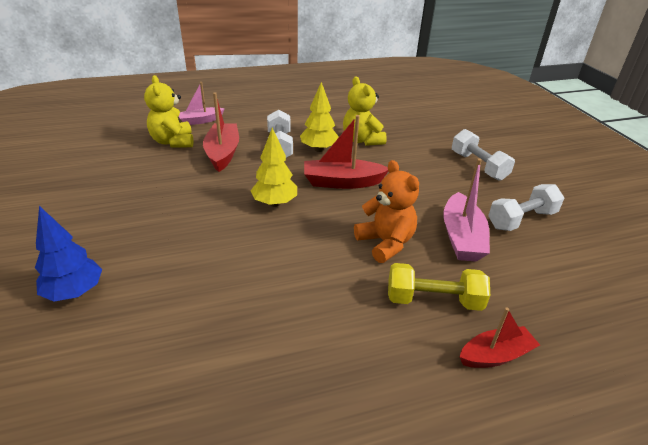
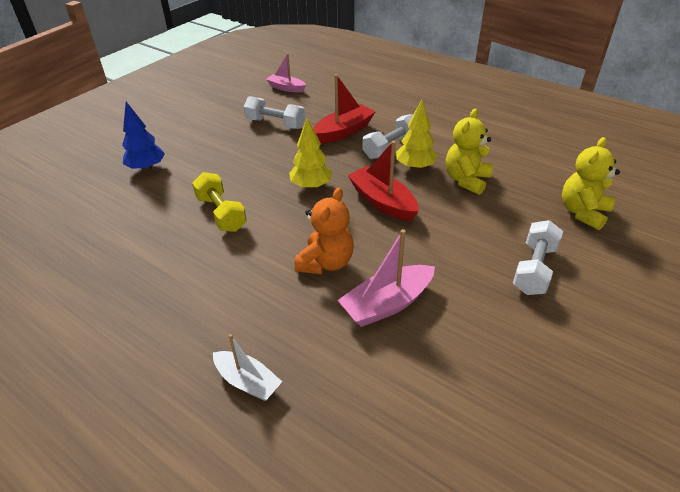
camera: 55 degrees right, 5 degrees up
yellow teddy bear [144,75,194,148] -> yellow teddy bear moved to [562,137,620,230]
pink boat [179,82,225,125] -> pink boat moved to [266,53,306,92]
yellow dumbbell [388,263,490,311] -> yellow dumbbell moved to [192,172,247,232]
red boat [460,308,540,368] -> white boat [213,334,282,401]
white dumbbell [488,184,564,231] -> white dumbbell moved to [244,96,305,129]

